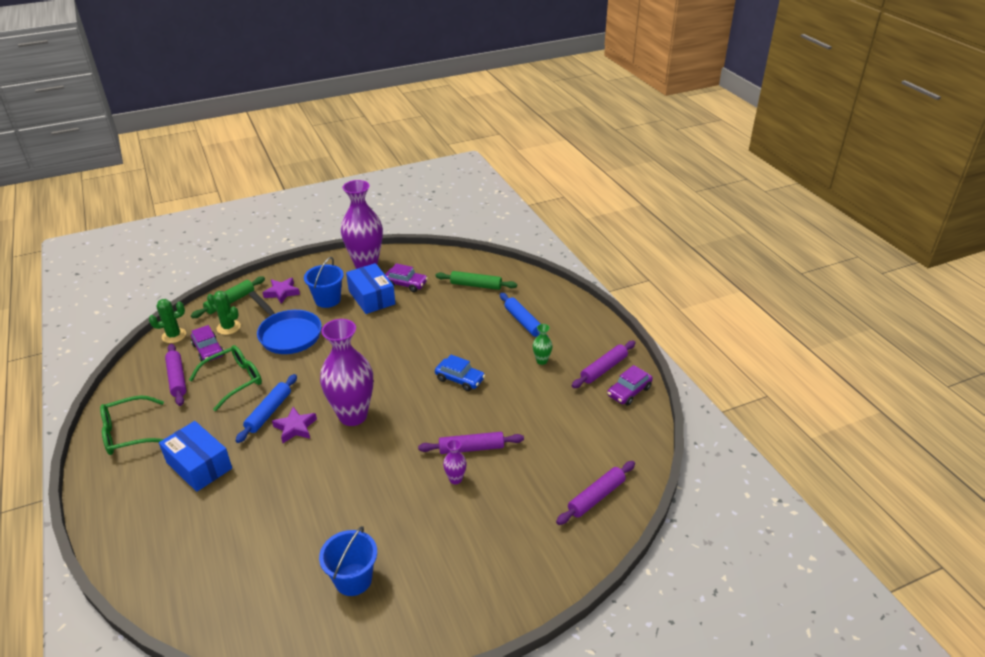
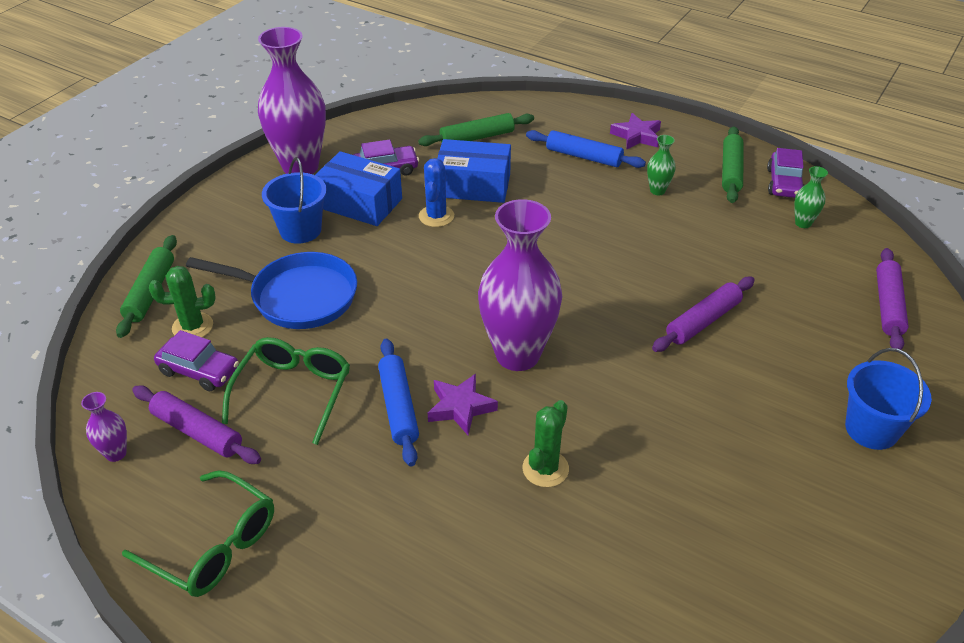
camera: 35 degrees left, 5 degrees up
green glasses [100,396,164,455] -> green glasses turned 90 degrees counterclockwise [122,470,274,597]
green cactus [149,299,186,343] -> green cactus moved to [522,400,569,487]
blue box [159,421,232,492] -> blue box moved to [437,139,511,203]
purple star [262,278,300,304] -> purple star moved to [610,113,661,150]
blue bucket [319,526,377,596] -> blue bucket moved to [845,348,932,450]
blue car [435,355,485,391] -> none
purple vase [443,439,467,484] -> purple vase moved to [81,392,127,462]
purple rolling pin [572,341,636,388] -> green rolling pin [722,126,743,203]
none -> blue cactus [419,158,454,227]
none -> green vase [794,166,828,228]

